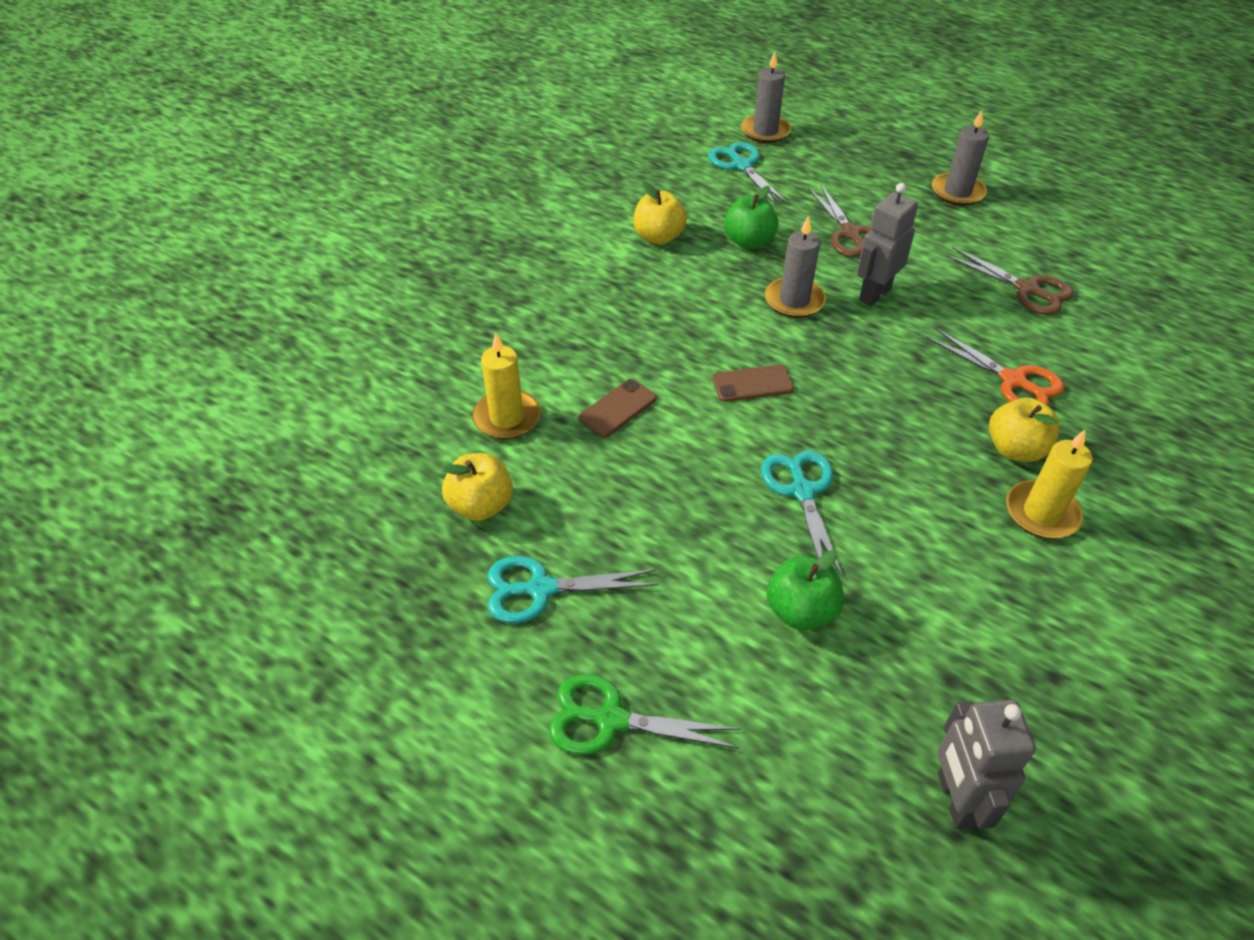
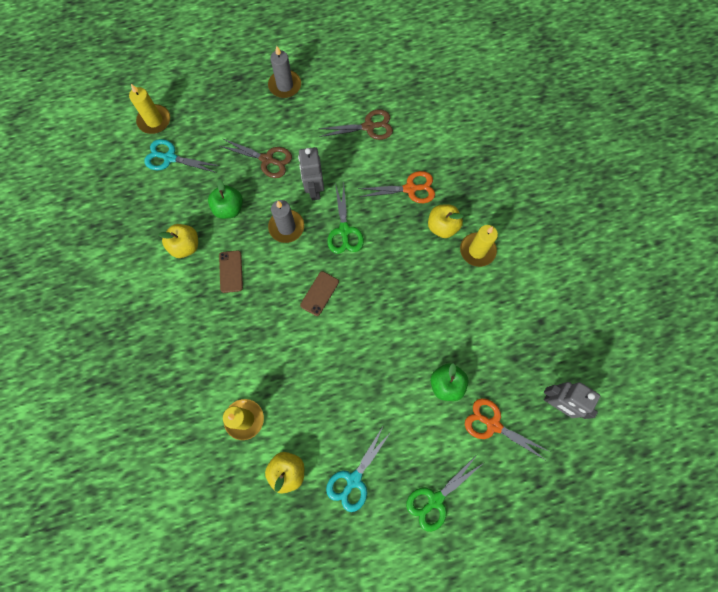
camera: 50 degrees left, 25 degrees up
brown phone [579,379,657,438] -> brown phone moved to [219,250,243,293]
grey candle [741,51,791,143] -> yellow candle [129,84,170,134]
turquoise scissors [761,450,843,577] -> none
none -> green scissors [327,183,364,254]
none -> orange scissors [465,398,548,460]

